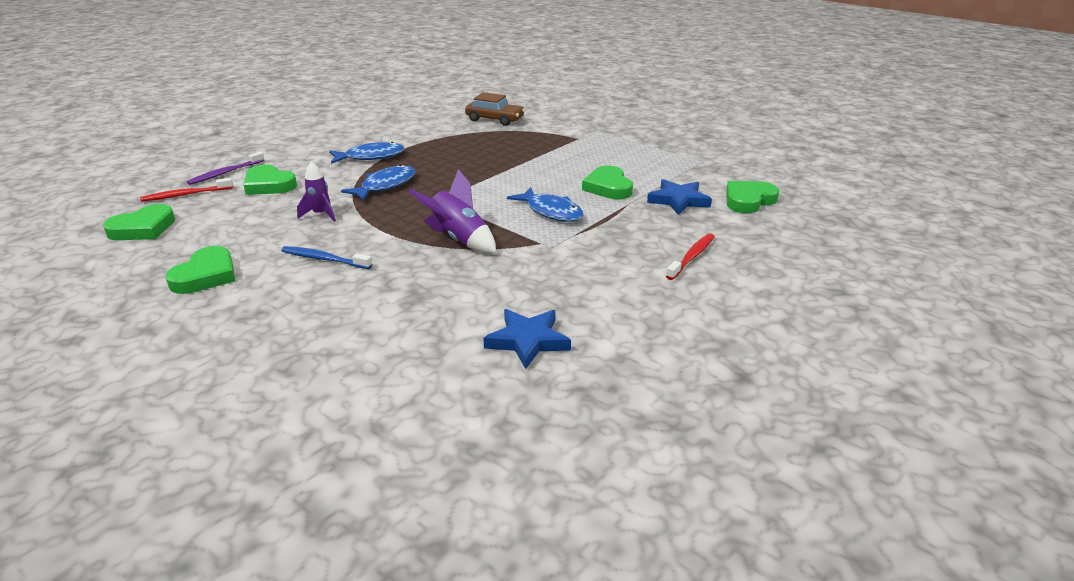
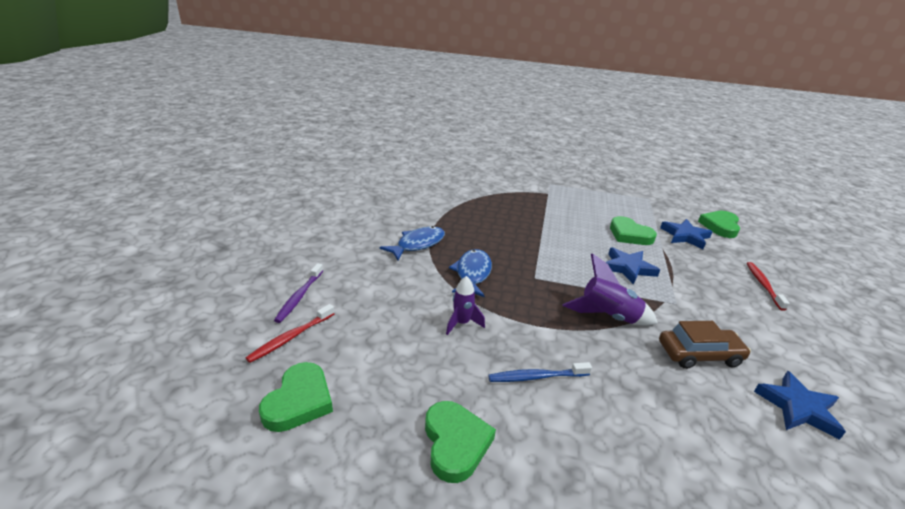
camera: 30 degrees left, 0 degrees up
green heart [244,164,297,195] -> none
brown car [465,92,525,126] -> brown car moved to [659,321,751,369]
blue fish [507,187,584,222] -> blue star [606,247,660,285]

